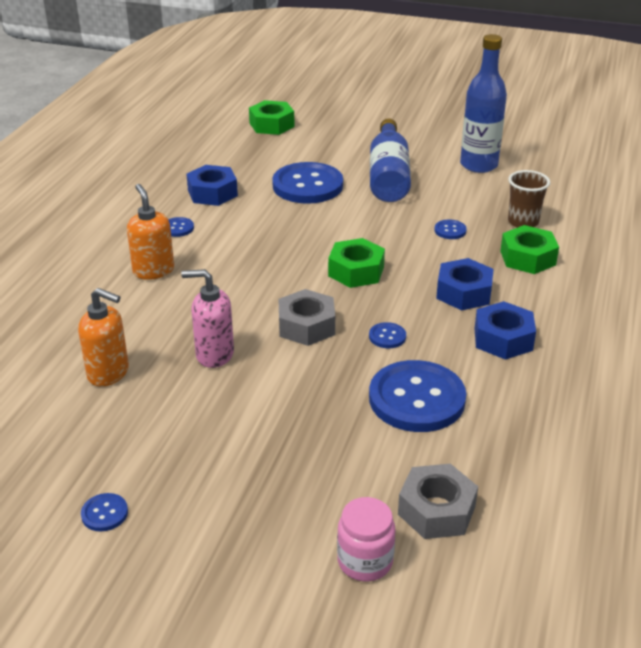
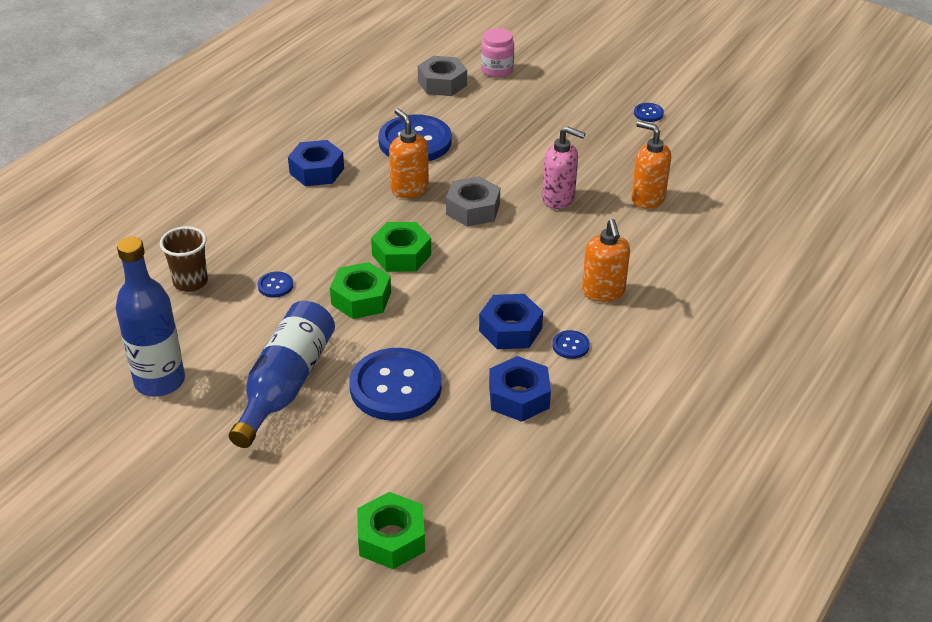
camera: 165 degrees left, 5 degrees up
blue button [369,322,406,348] -> orange soap dispenser [389,109,429,198]
blue nut [436,258,494,310] -> blue nut moved to [479,294,543,349]
green nut [500,225,559,274] -> green nut moved to [330,262,391,319]

